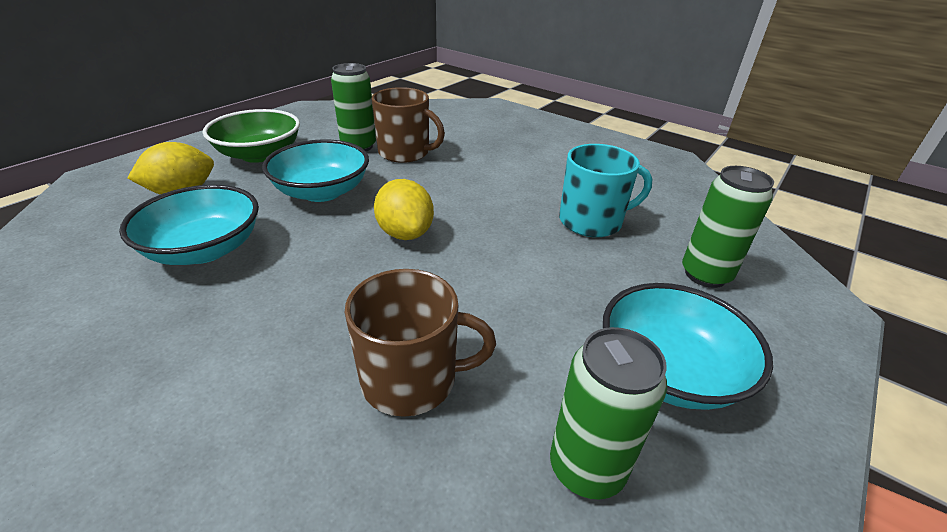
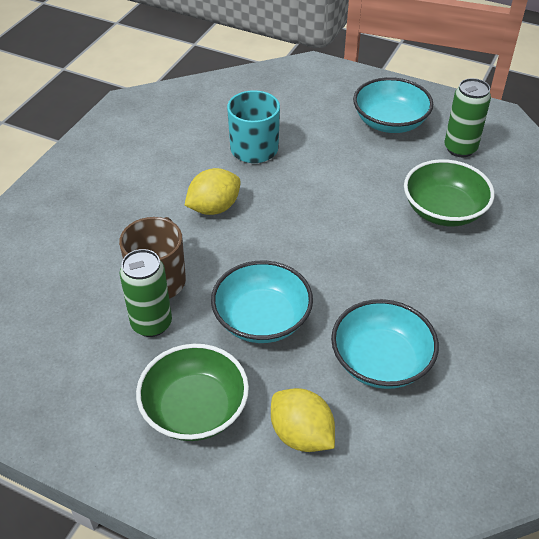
camera: 100 degrees left, 10 degrees up
brown mug [345,269,496,417] -> green bowl [404,159,495,226]
yellow lemon [374,179,434,240] -> yellow lemon moved to [184,168,241,215]
green can [682,166,774,288] -> none

